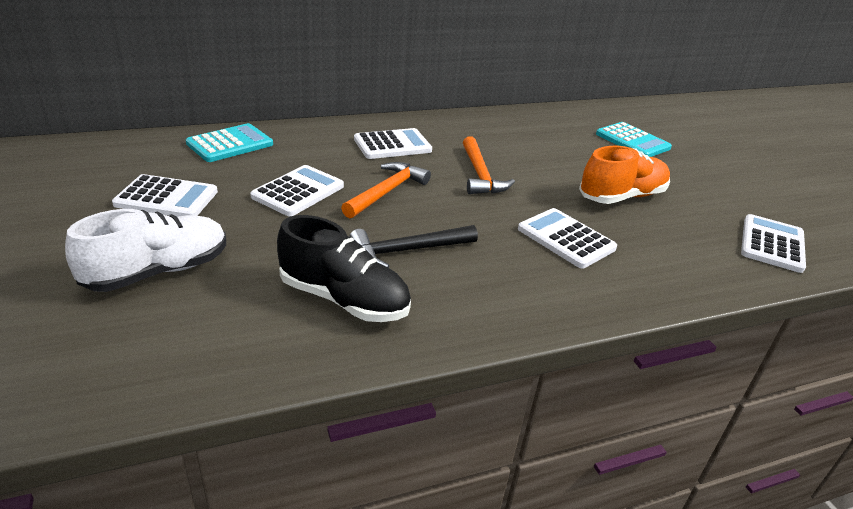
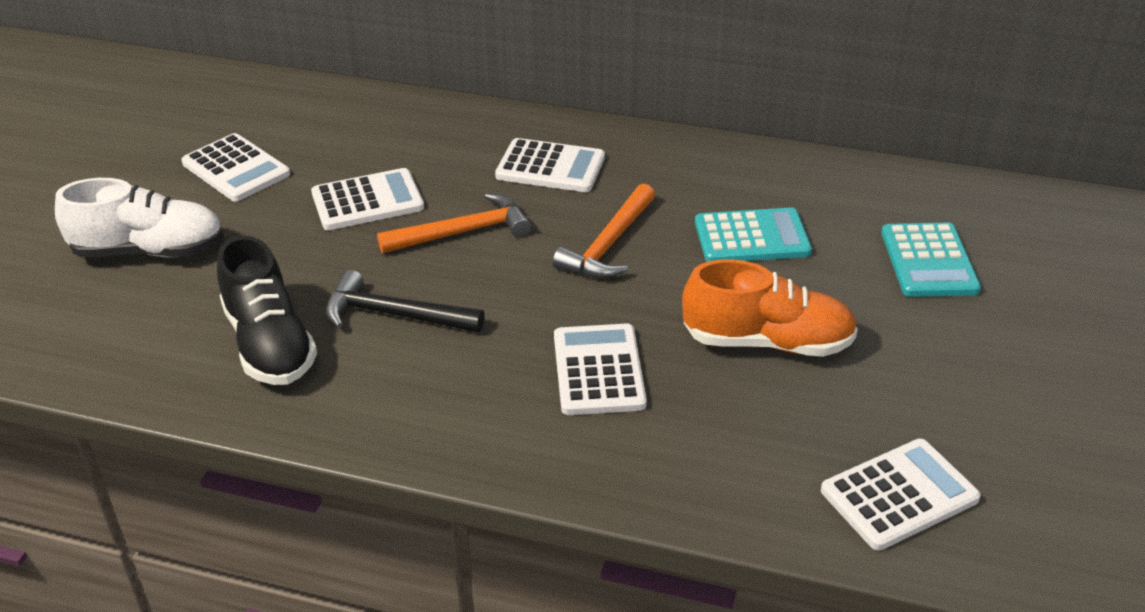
camera: 40 degrees right, 5 degrees up
turquoise calculator [186,123,273,162] -> turquoise calculator moved to [695,208,812,262]

